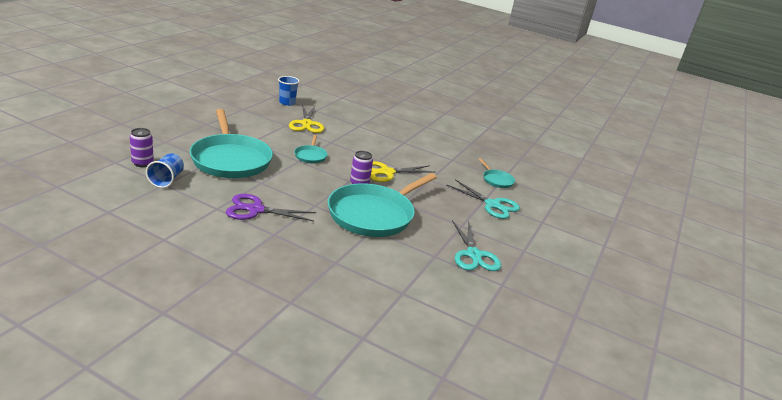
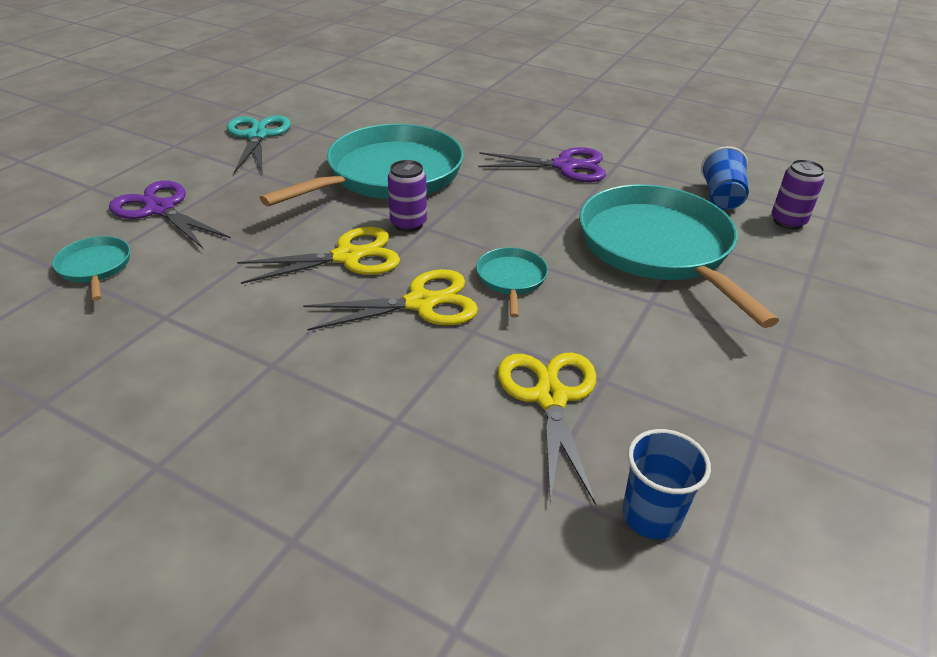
camera: 175 degrees left, 10 degrees up
turquoise scissors [446,179,520,219] -> purple scissors [109,180,231,249]
none -> yellow scissors [303,269,478,331]

